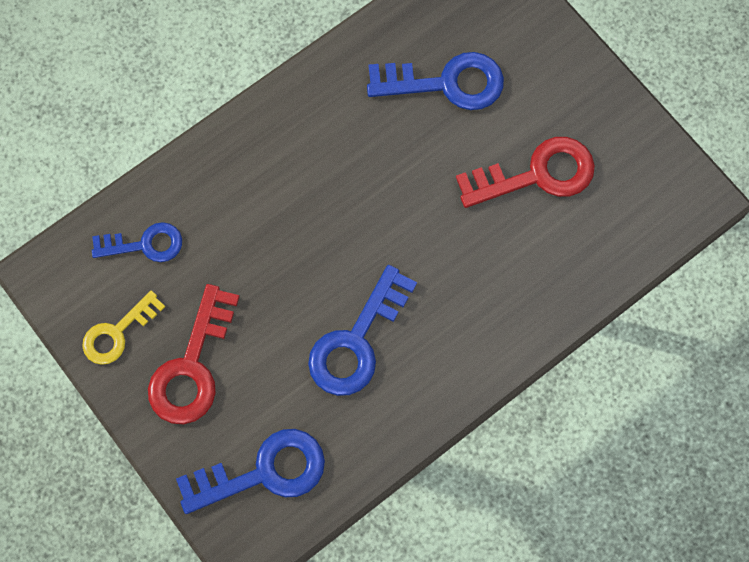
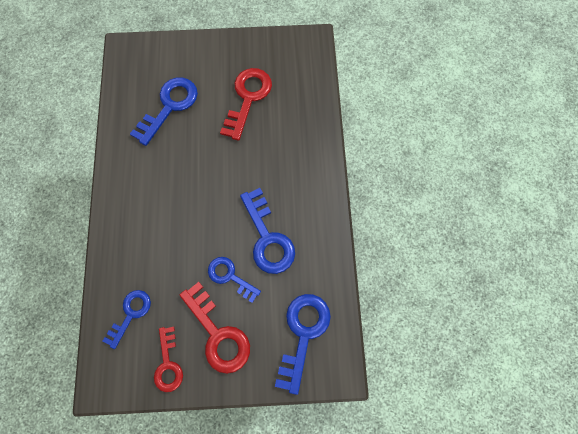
camera: 55 degrees left, 0 degrees up
yellow key [82,291,165,365] -> red key [154,327,183,392]
none -> blue key [208,257,261,303]

